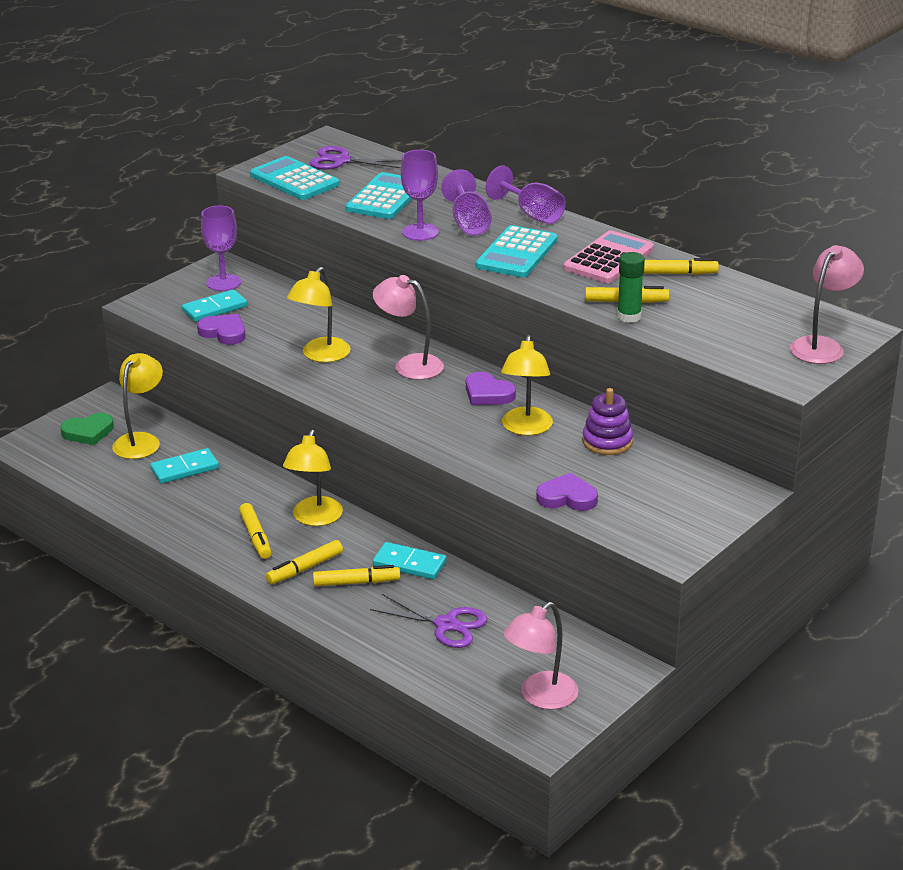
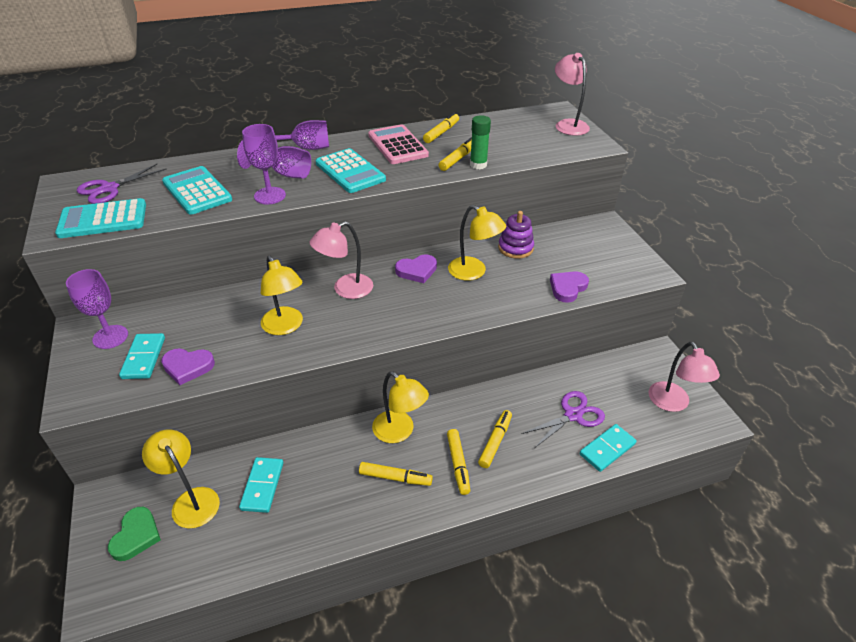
camera: 60 degrees left, 10 degrees up
purple heart [197,314,246,345] -> purple heart turned 150 degrees counterclockwise [161,348,215,385]
turquoise domino [373,542,447,579] -> turquoise domino moved to [580,424,637,472]

